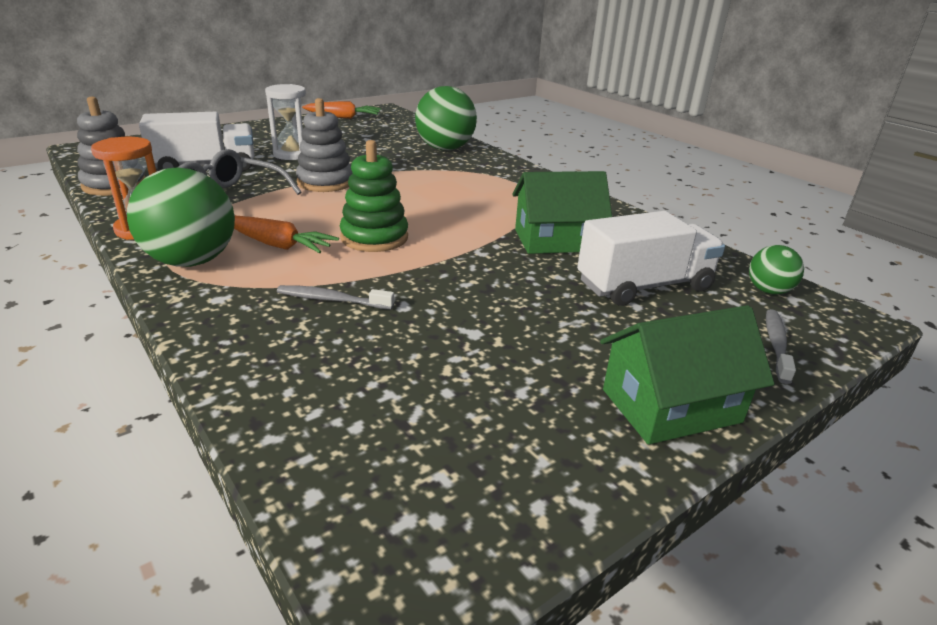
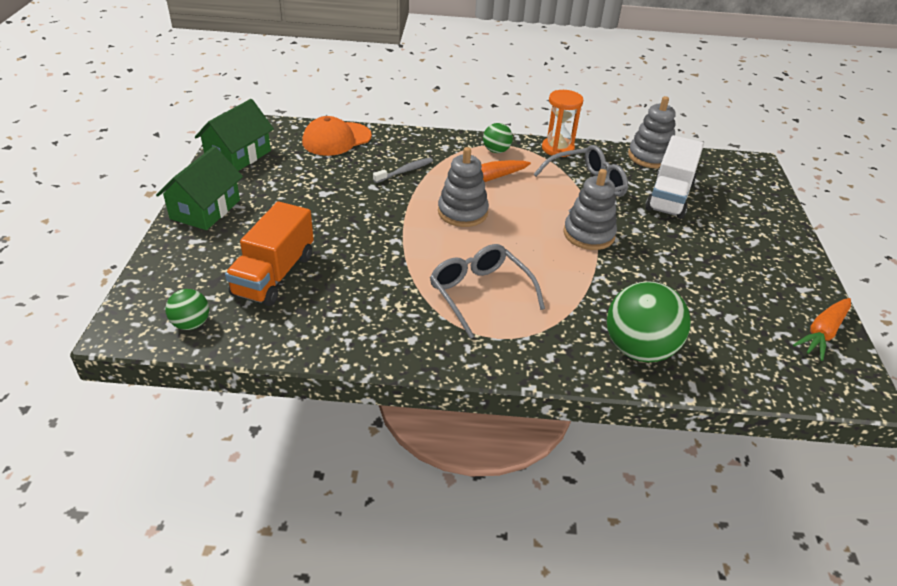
camera: 130 degrees right, 10 degrees up
green ball [127,168,235,267] -> green ball [483,123,513,153], size x0.52
white hourglass [265,84,306,160] -> none
green stacking toy [340,140,408,252] -> grey stacking toy [438,147,489,227]
green house [512,171,612,254] -> green house moved to [195,99,274,171]
white truck [577,211,725,306] -> orange truck [225,201,314,306]
grey toothbrush [766,309,796,384] -> none
none -> orange cap [302,116,372,156]
none -> grey glasses [430,244,545,339]

